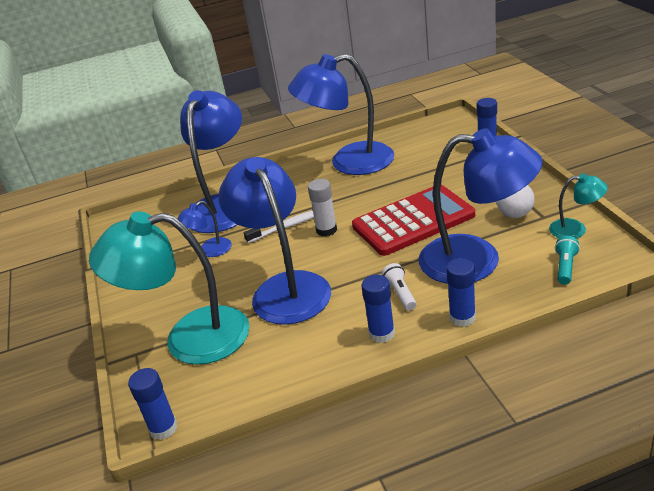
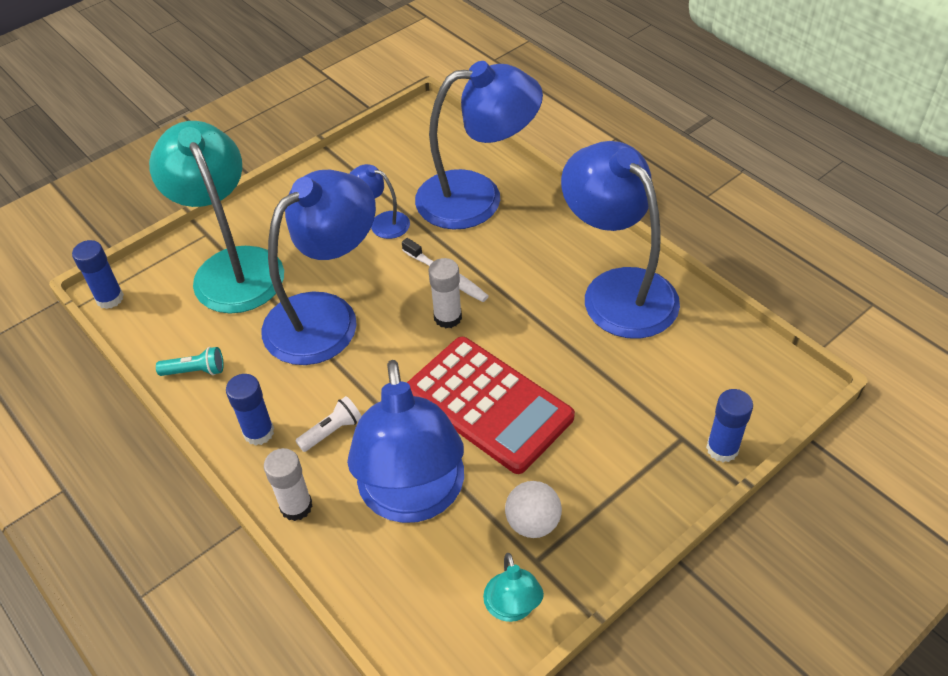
camera: 65 degrees right, 15 degrees up
blue glue stick [446,258,476,327] -> white glue stick [264,448,313,521]
turquoise flashlight [555,236,580,285] -> turquoise flashlight moved to [156,347,224,376]

